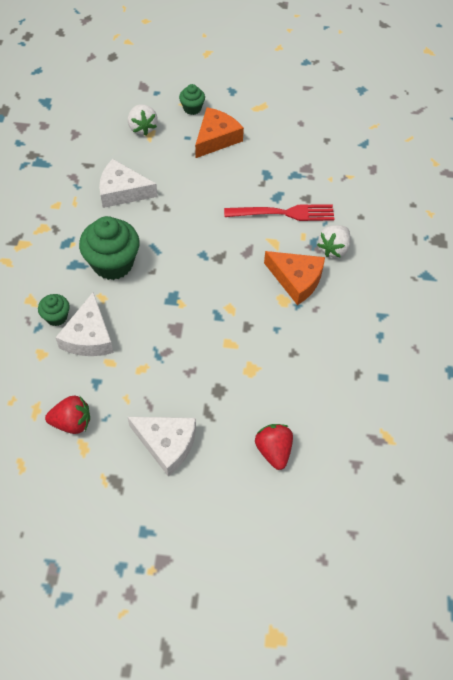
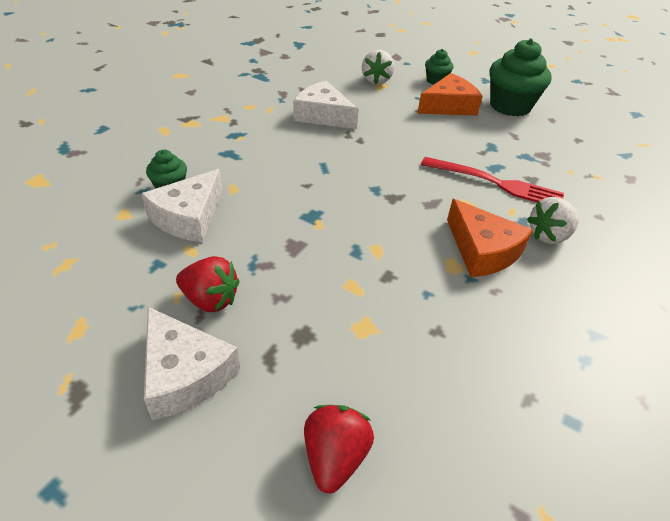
camera: 25 degrees right, 15 degrees down
red strawberry [45,396,90,434] -> red strawberry moved to [176,256,240,312]
green cupcake [79,216,140,280] -> green cupcake moved to [489,39,552,117]

